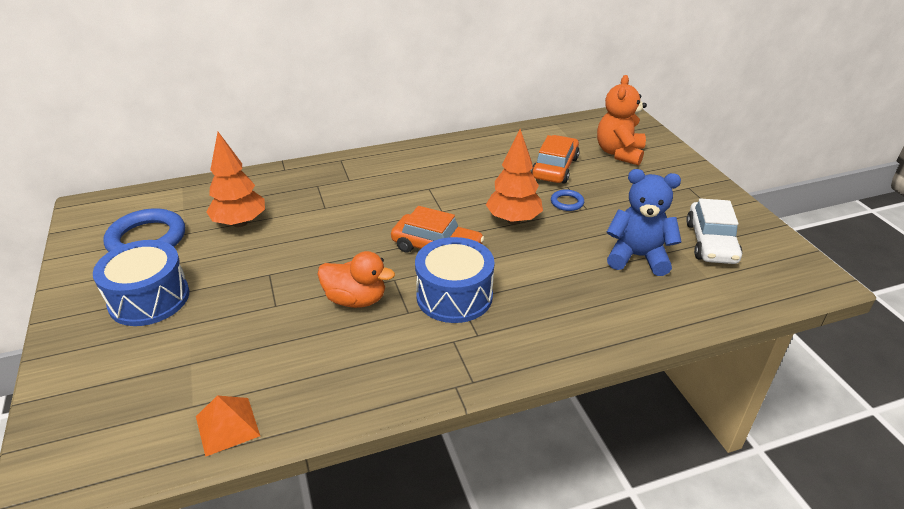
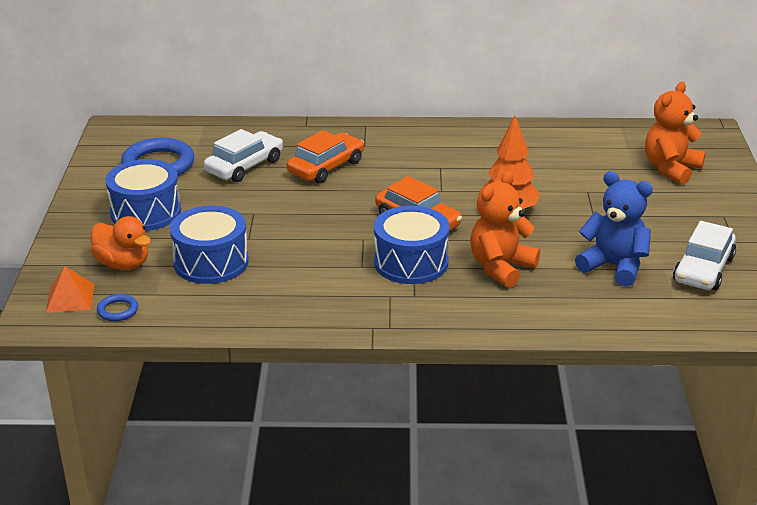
camera: 20 degrees right, 5 degrees down
orange pyramid [196,395,260,457] -> orange pyramid moved to [46,266,94,313]
orange tree [206,132,265,227] -> white car [204,129,283,182]
orange duck [317,251,395,308] -> orange duck moved to [91,216,151,270]
orange car [531,135,580,184] -> orange car moved to [287,130,364,184]
blue ring [551,189,584,211] -> blue ring moved to [97,294,138,321]
none -> blue drum [170,206,249,284]
none -> orange teddy bear [470,171,540,288]

